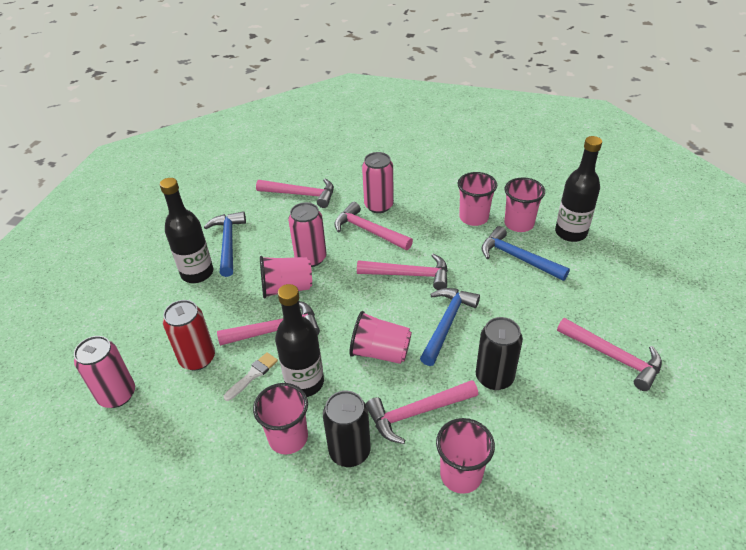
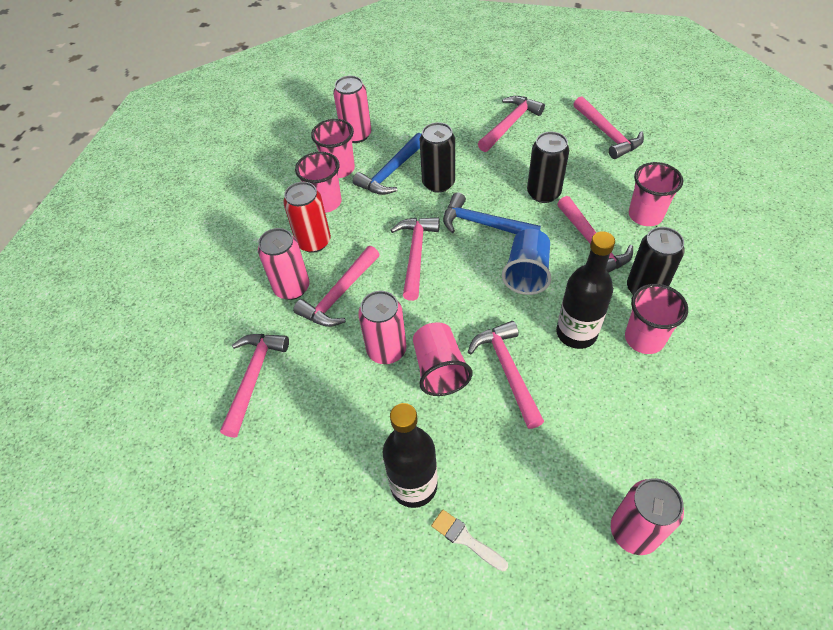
camera: 90 degrees left, 10 degrees up
red can [163,300,215,370] -> red can moved to [283,182,331,253]
blue hammer [204,211,246,277] -> none
white brush [224,352,278,401] -> white brush moved to [431,510,508,571]
pink cup [349,311,412,364] -> blue cup [502,229,551,295]
black bottle [555,136,602,242] -> pink can [333,76,371,143]
none -> black can [420,122,455,193]
none -> pink hammer [573,96,644,159]

